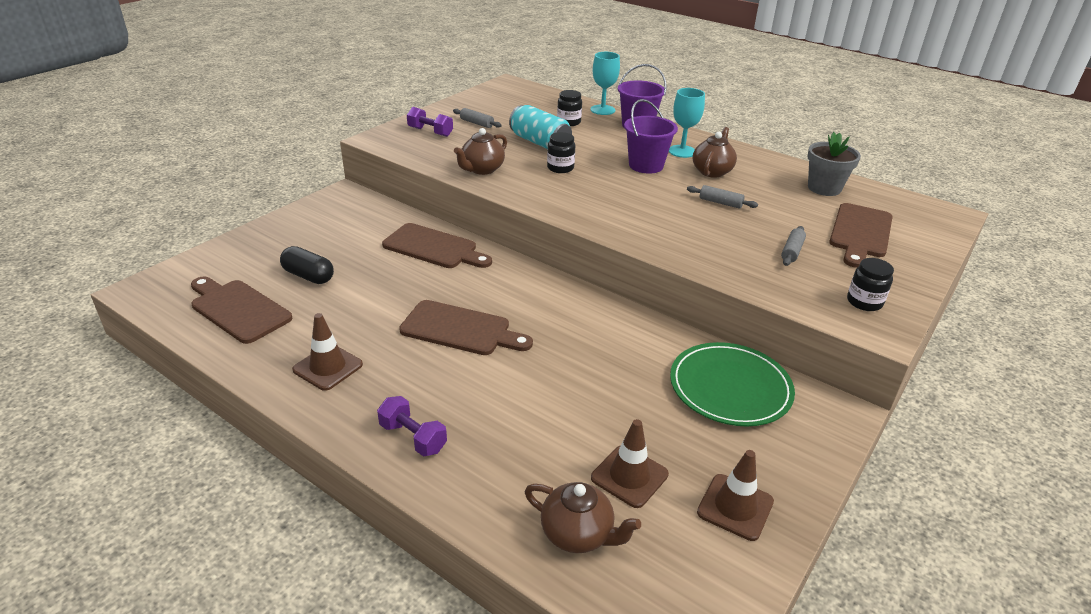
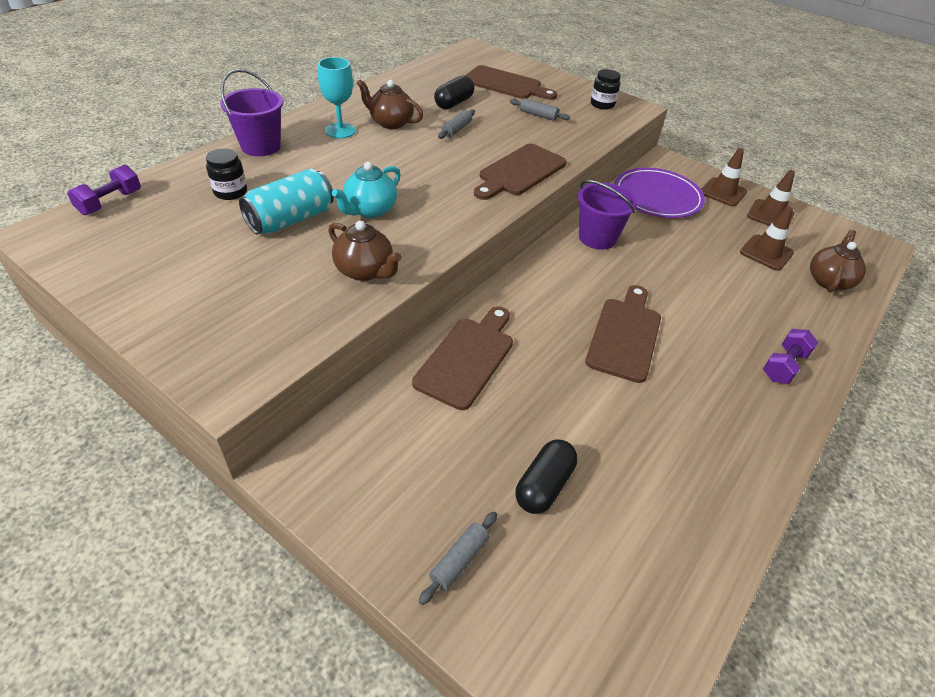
camera: 90 degrees left, 10 degrees up
brown cutting board [191,276,292,344] -> brown cutting board moved to [474,144,566,200]
brown traffic cone [292,313,363,391] -> brown traffic cone moved to [701,148,747,207]
purple dumbbell [407,107,453,137] -> purple dumbbell moved to [67,165,141,215]
grey rolling pin [453,108,502,128] -> grey rolling pin moved to [419,512,497,605]
black jar [547,132,575,173] -> turquoise teapot [332,162,401,218]
turquoise goblet [590,52,620,115] -> none
purple bucket [624,99,678,174] -> purple bucket moved to [578,180,638,250]
green plate [670,342,795,426] -> purple plate [615,168,705,218]
grey flower pot [807,132,861,196] -> none
none -> black capsule [434,75,474,109]

